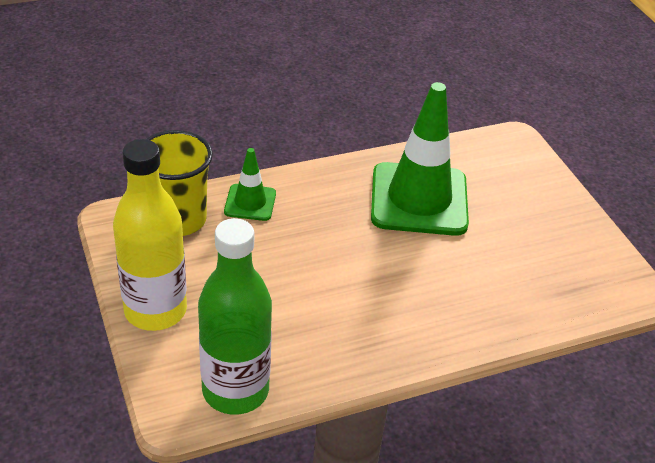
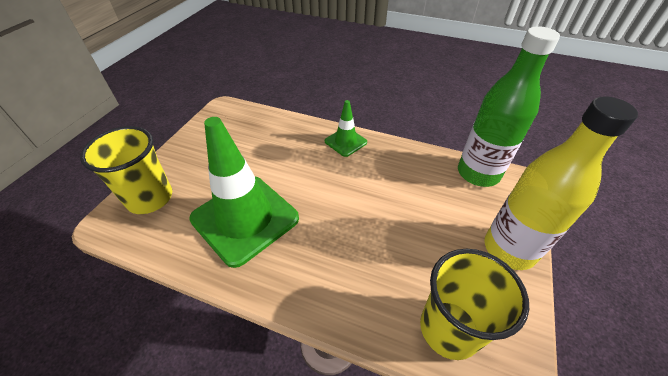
camera: 135 degrees left, 5 degrees up
green traffic cone [224,148,276,221] -> green traffic cone moved to [325,100,367,157]
none -> yellow cup [80,126,172,214]

